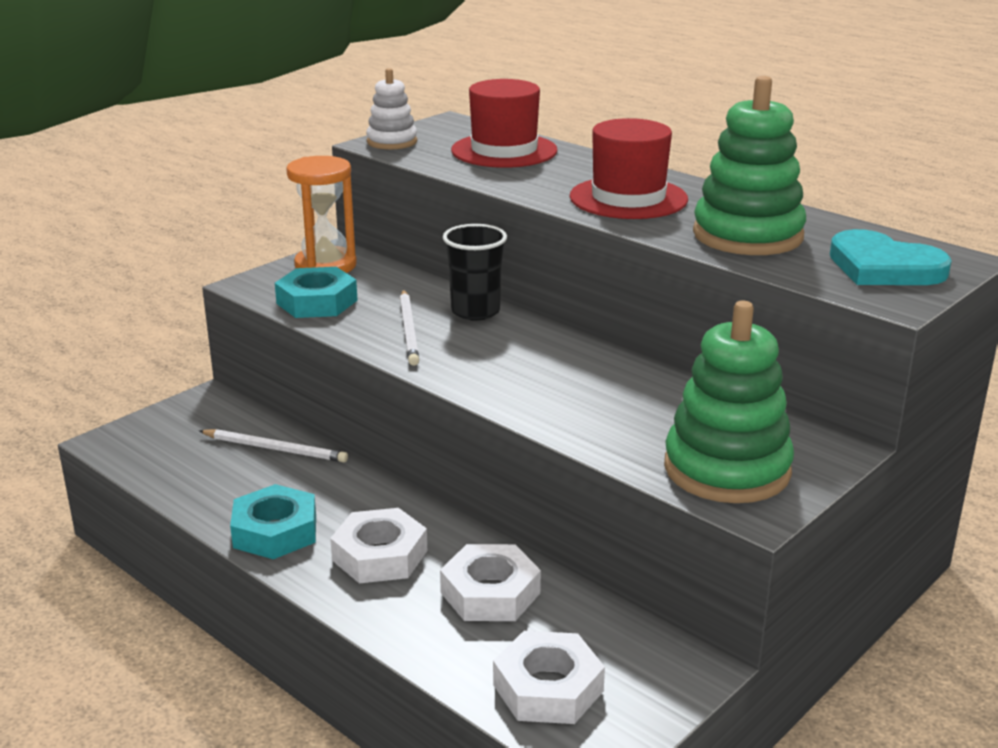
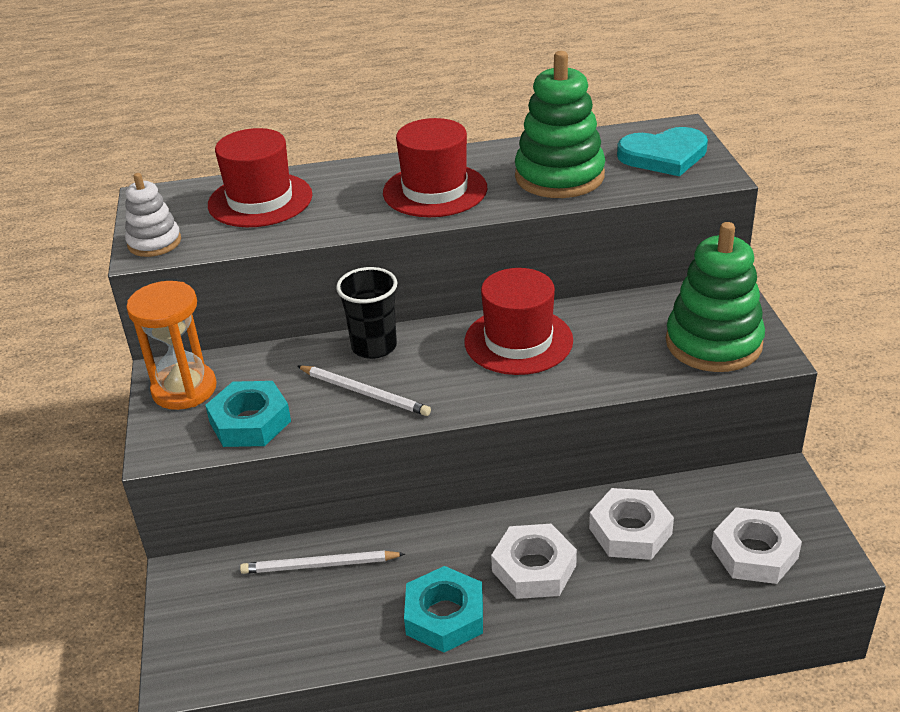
camera: 50 degrees left, 10 degrees up
white pencil [199,429,348,462] -> white pencil turned 150 degrees counterclockwise [240,550,405,574]
none -> red hat [464,268,573,375]

